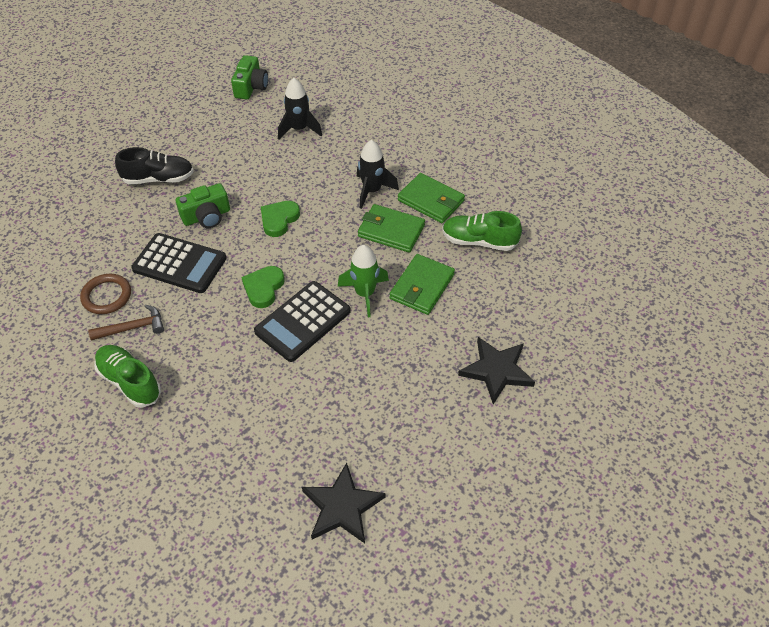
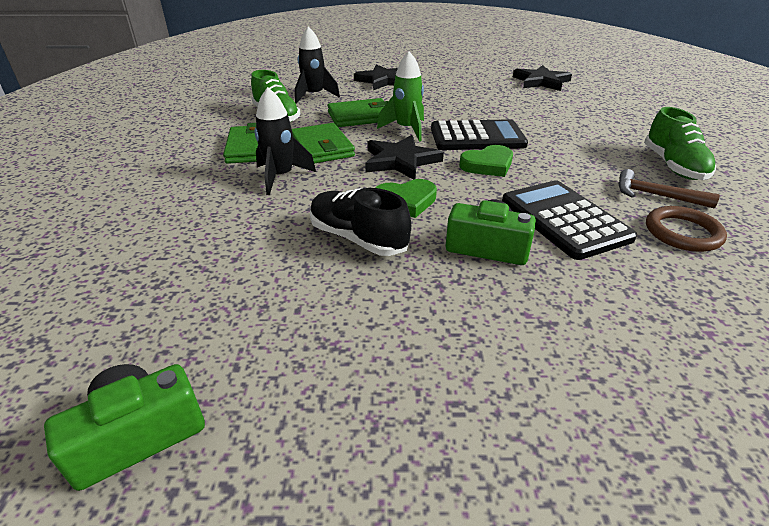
camera: 135 degrees left, 15 degrees down
black shoe [115,147,194,184] -> black shoe moved to [310,188,411,256]
black rocket [278,78,322,140] -> black rocket moved to [295,26,340,104]
none -> black star [365,135,444,180]

